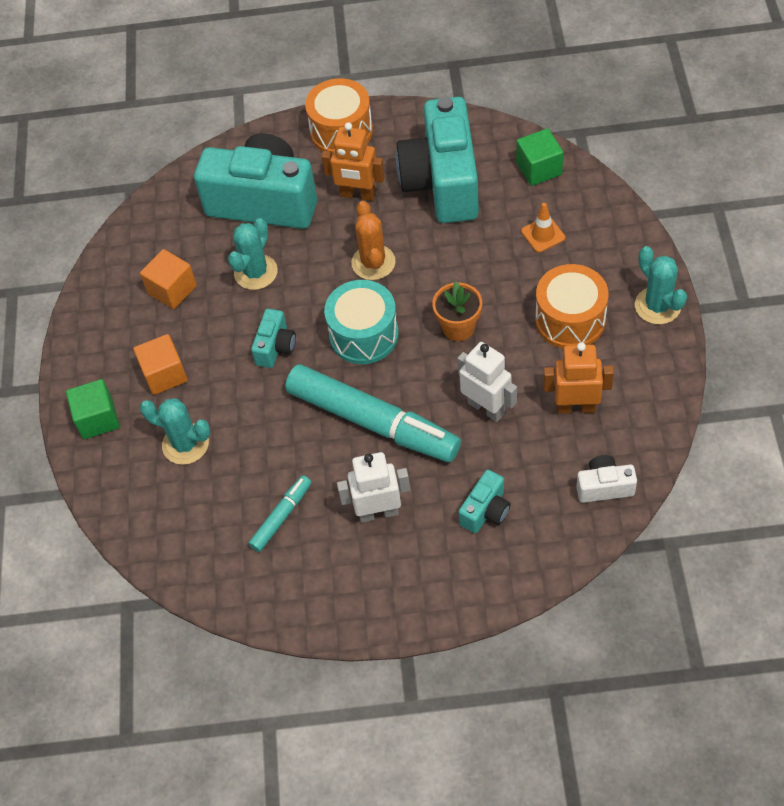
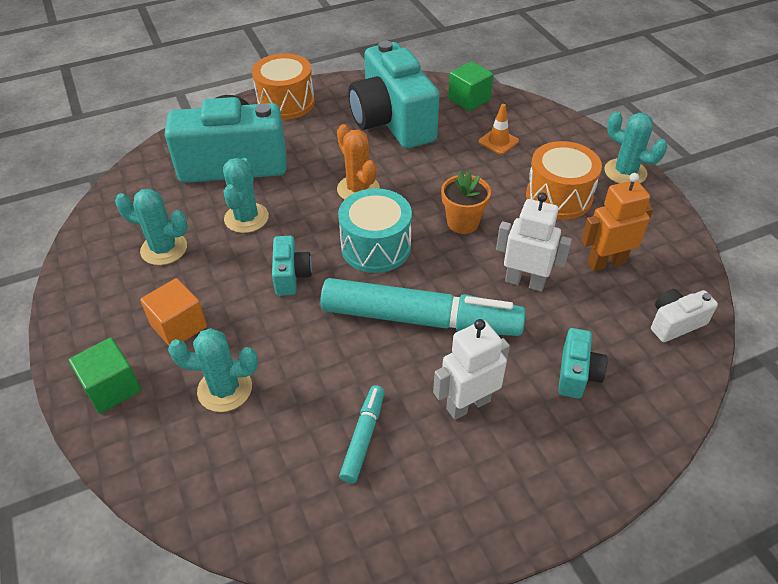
camera: 25 degrees left, 10 degrees down
orange cube [140,249,197,309] -> turquoise cactus [115,189,188,265]
orange robot [322,122,385,201] -> none

